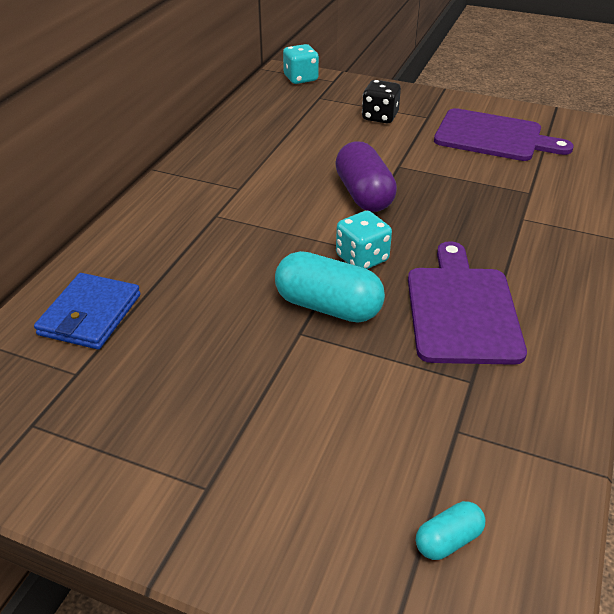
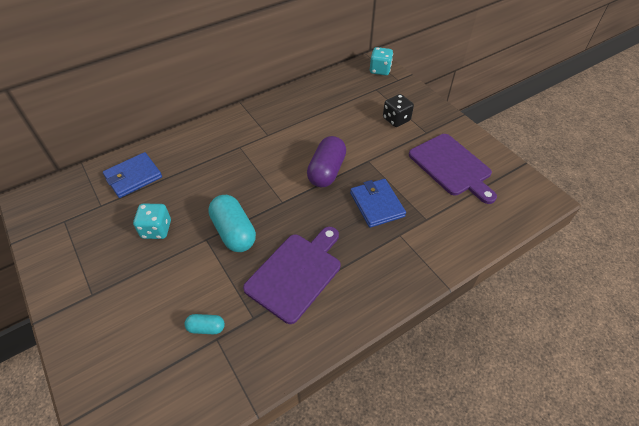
camera: 35 degrees right, 10 degrees up
turquoise dice [336,211,392,269] -> turquoise dice moved to [133,204,171,239]
turquoise capsule [416,501,485,560] -> turquoise capsule moved to [184,314,225,334]
none -> blue wallet [350,179,406,228]

